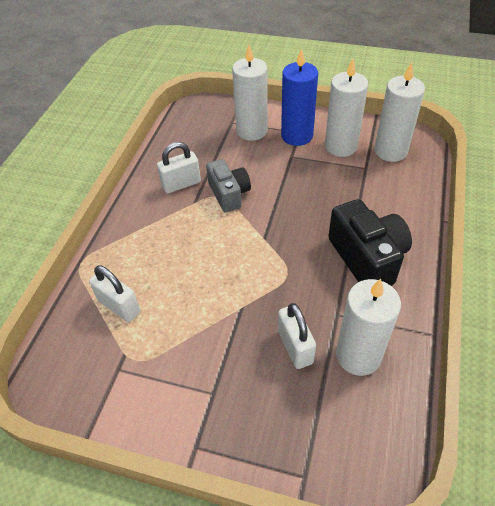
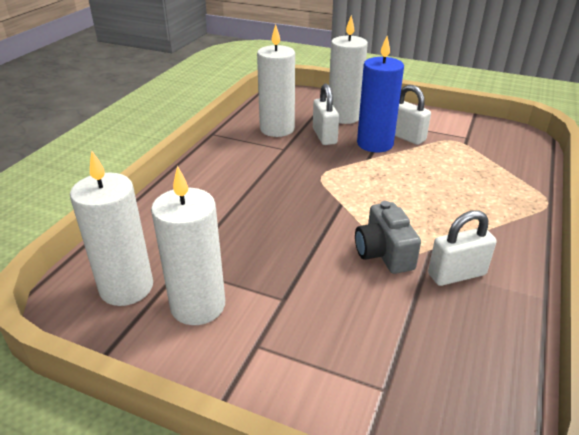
camera: 175 degrees left, 15 degrees down
white padlock [89,265,140,322] -> white padlock moved to [395,85,431,145]
white candle [232,45,268,141] -> white candle moved to [329,15,368,124]
blue candle [281,48,318,146] -> blue candle moved to [357,36,404,152]
black camera [328,199,412,286] -> none

